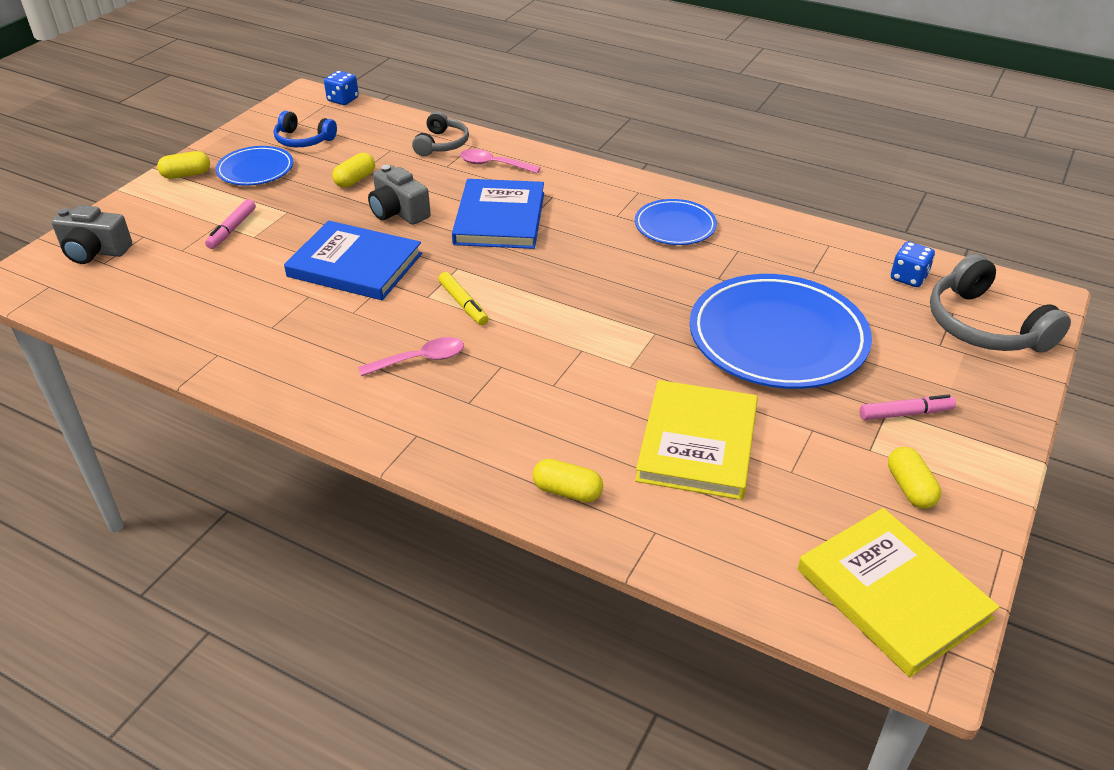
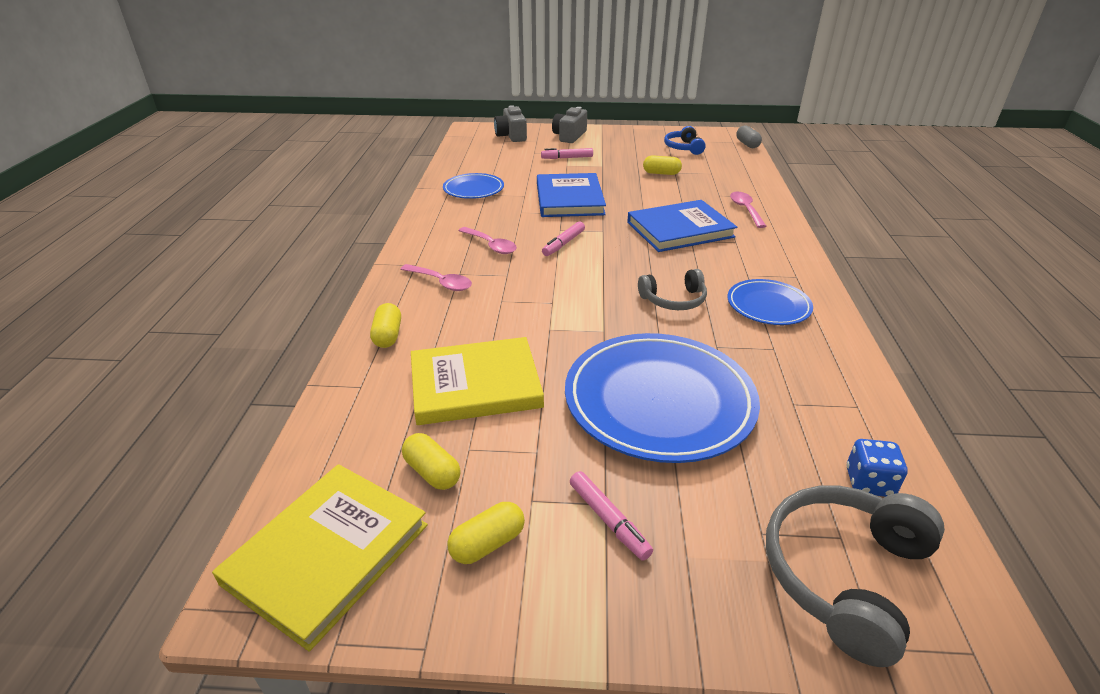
camera: 65 degrees right, 5 degrees down
yellow capsule [157,151,210,179] -> yellow capsule moved to [402,433,461,490]
blue plate [216,146,293,186] -> blue plate moved to [443,173,504,199]
blue dice [324,71,359,105] -> grey capsule [736,125,762,148]
grey camera [368,165,431,225] -> grey camera moved to [552,107,587,143]
grey headphones [412,111,469,156] -> grey headphones moved to [638,269,707,310]
yellow marker [438,272,488,325] -> pink marker [542,221,585,256]
none -> pink spoon [400,264,472,291]

